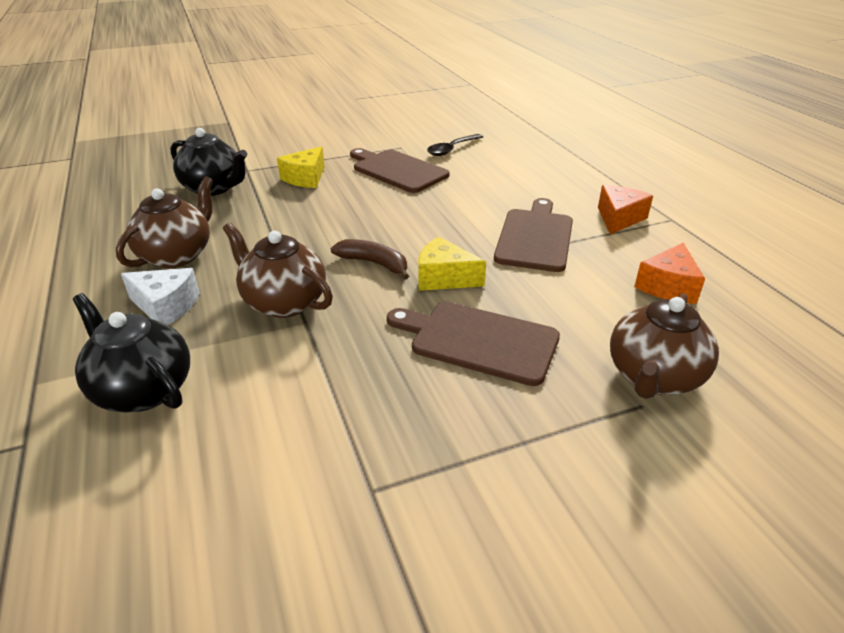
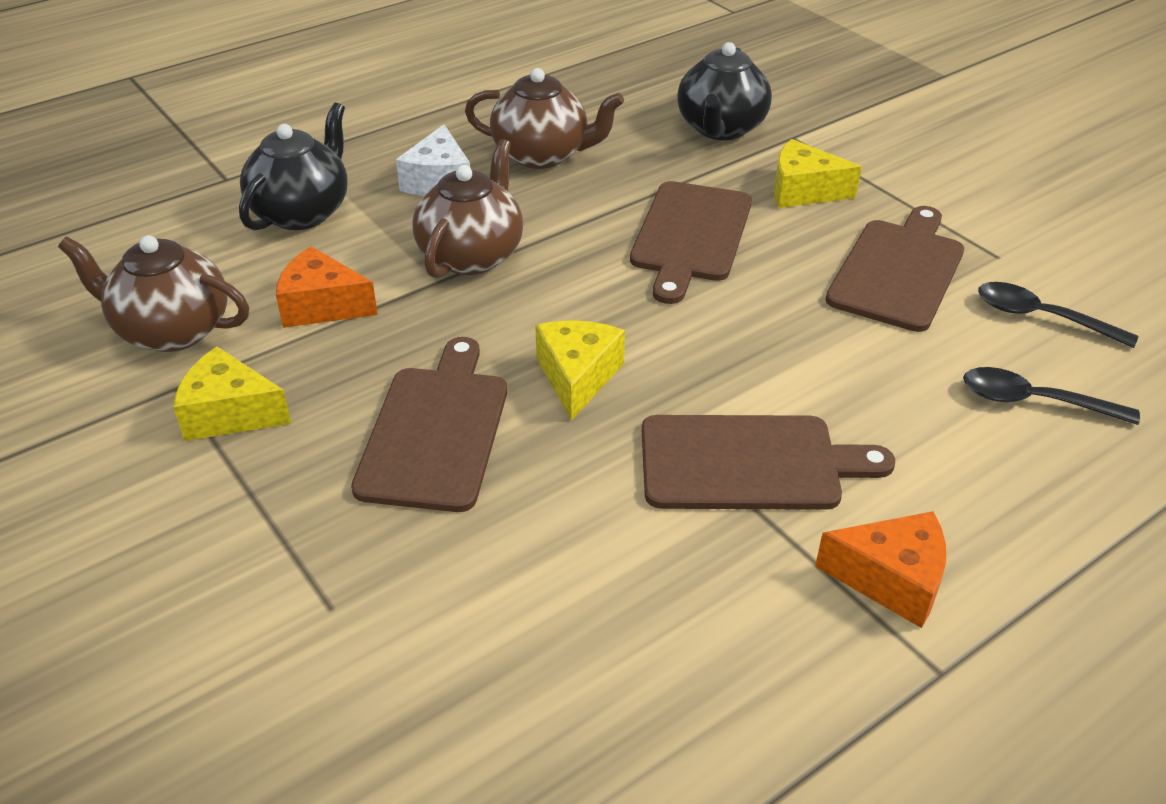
camera: 75 degrees right, 5 degrees up
brown banana [331,239,409,279] -> none
brown teapot [610,293,719,399] -> brown teapot moved to [58,235,249,352]
orange cheese [634,243,705,304] -> orange cheese moved to [276,246,378,328]
none -> yellow cheese [173,347,291,441]
none -> brown cutting board [630,181,752,304]
none -> black spoon [963,367,1140,425]

